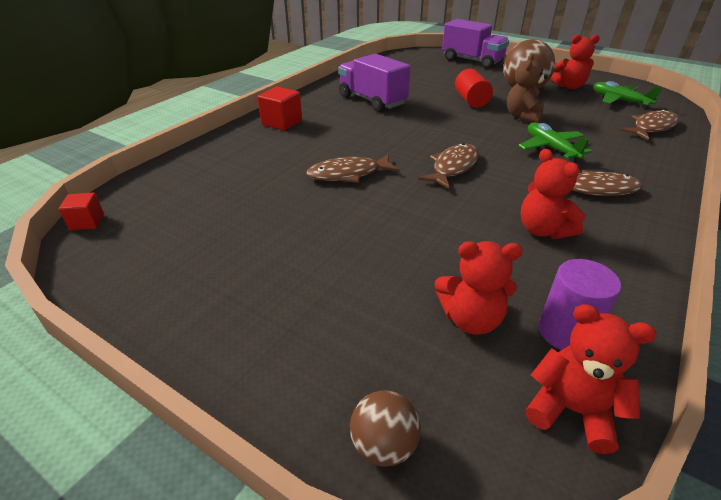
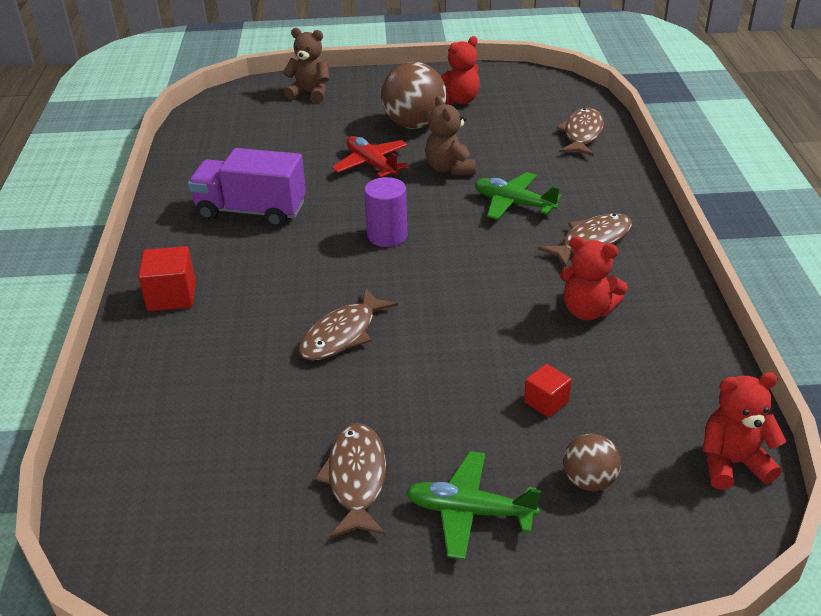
camera: 35 degrees left, 0 degrees up
red cube [59,192,104,230] -> red cube moved to [524,364,571,418]
brown ball [350,390,421,467] -> brown ball moved to [563,434,621,491]
brown fish [418,143,479,190] -> brown fish moved to [315,423,386,538]
red teddy bear [435,241,523,335] -> none
purple truck [442,19,509,69] -> brown teddy bear [283,28,329,103]
red cylinder [455,69,493,108] -> red plane [332,136,409,178]
purple cylinder [539,259,621,350] -> purple cylinder moved to [364,177,408,247]
green plane [593,81,662,109] -> green plane moved to [406,451,541,560]

